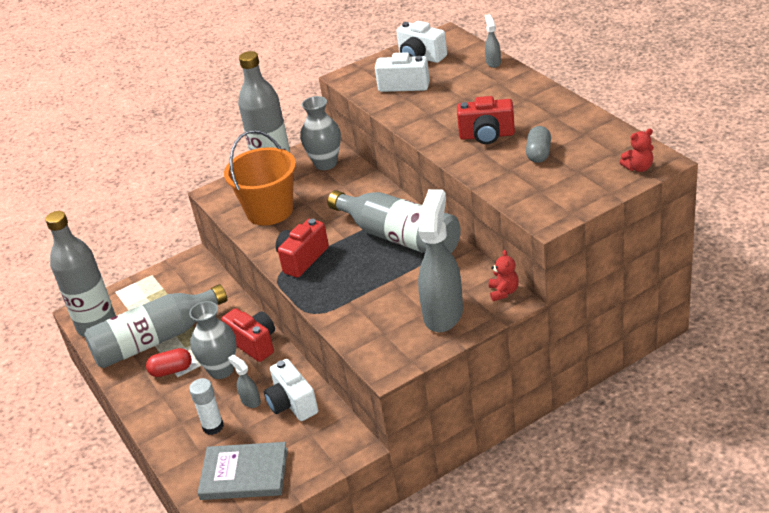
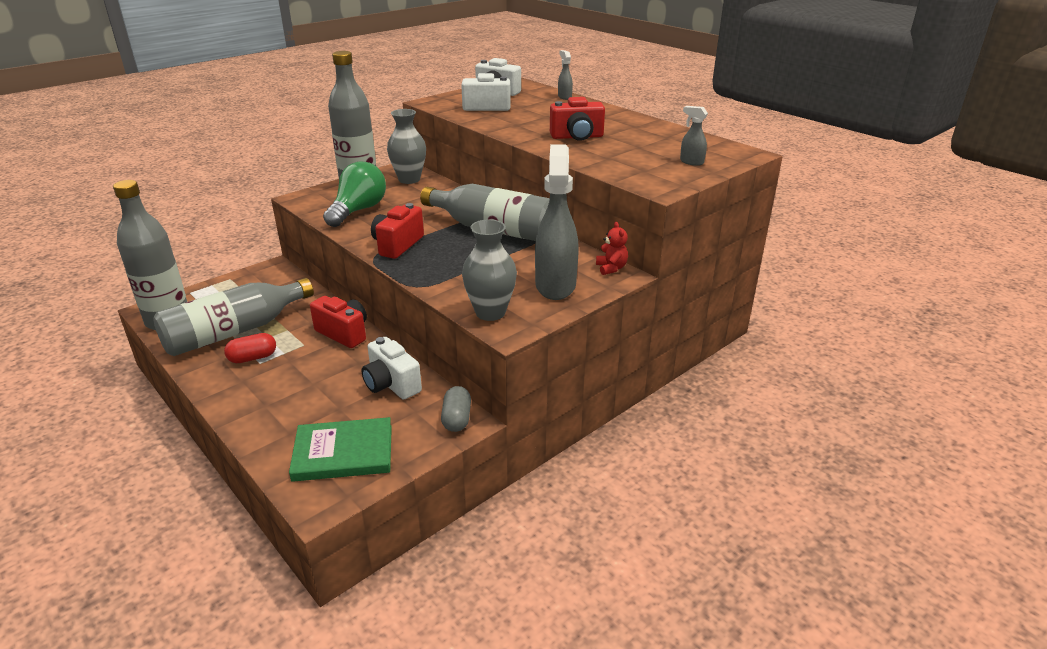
camera: 15 degrees left, 5 degrees down
grey vase [189,301,236,379] -> grey vase moved to [462,219,517,321]
white glue stick [189,378,224,435] -> none
grey book [198,442,288,500] -> green book [289,417,392,482]
orange bucket [224,130,296,226] -> green light bulb [323,162,386,227]
grey spray bottle [228,355,261,408] -> grey spray bottle moved to [680,106,708,166]
grey capsule [526,126,551,163] -> grey capsule moved to [441,386,471,432]
red teddy bear [620,129,654,172] -> none

